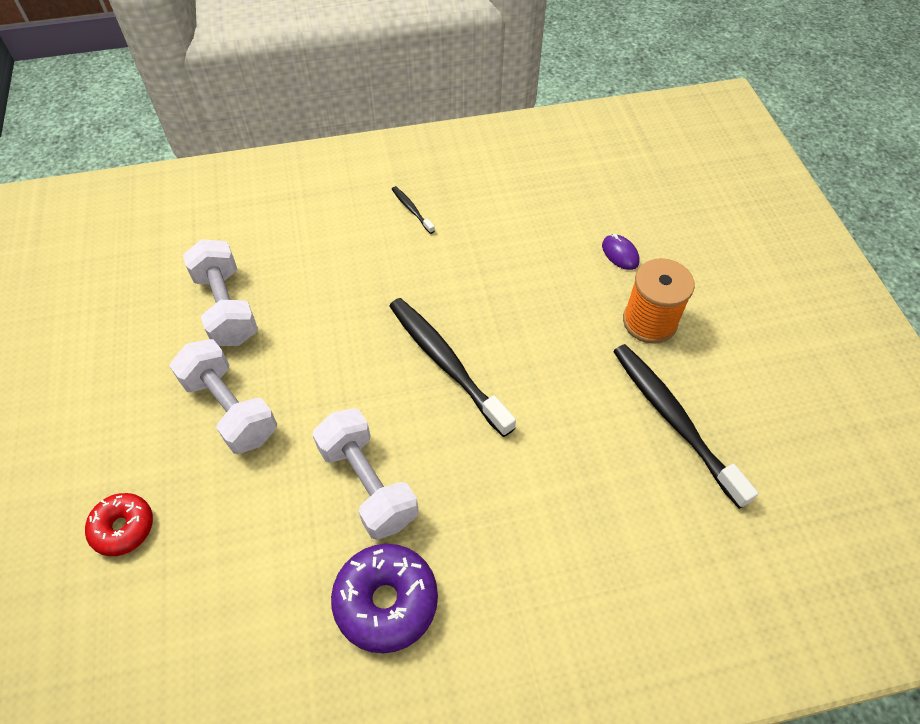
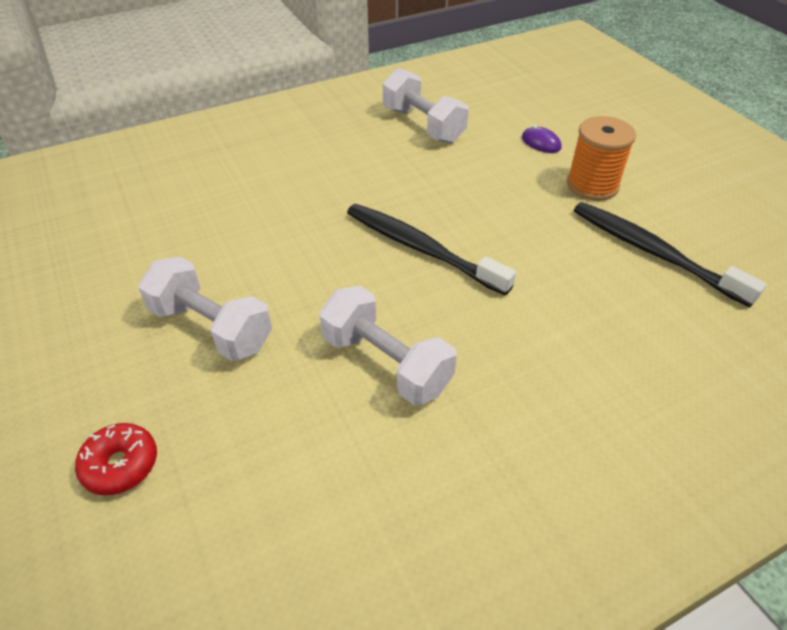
camera: 15 degrees left, 10 degrees down
white dumbbell [183,239,258,346] -> white dumbbell moved to [383,68,469,143]
purple donut [331,544,438,653] -> none
black toothbrush [392,186,435,234] -> none

